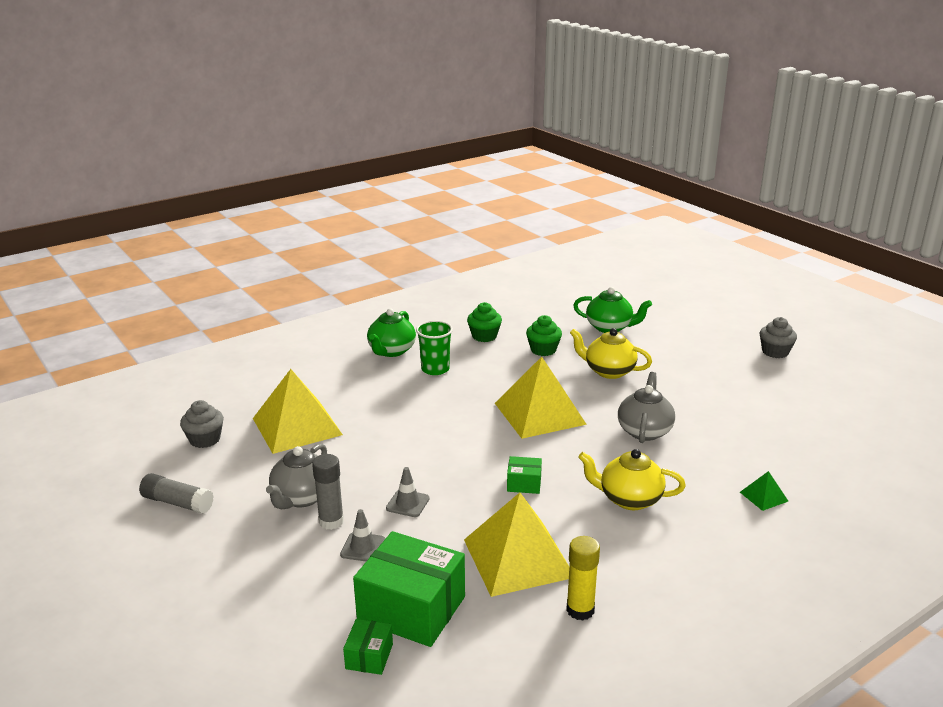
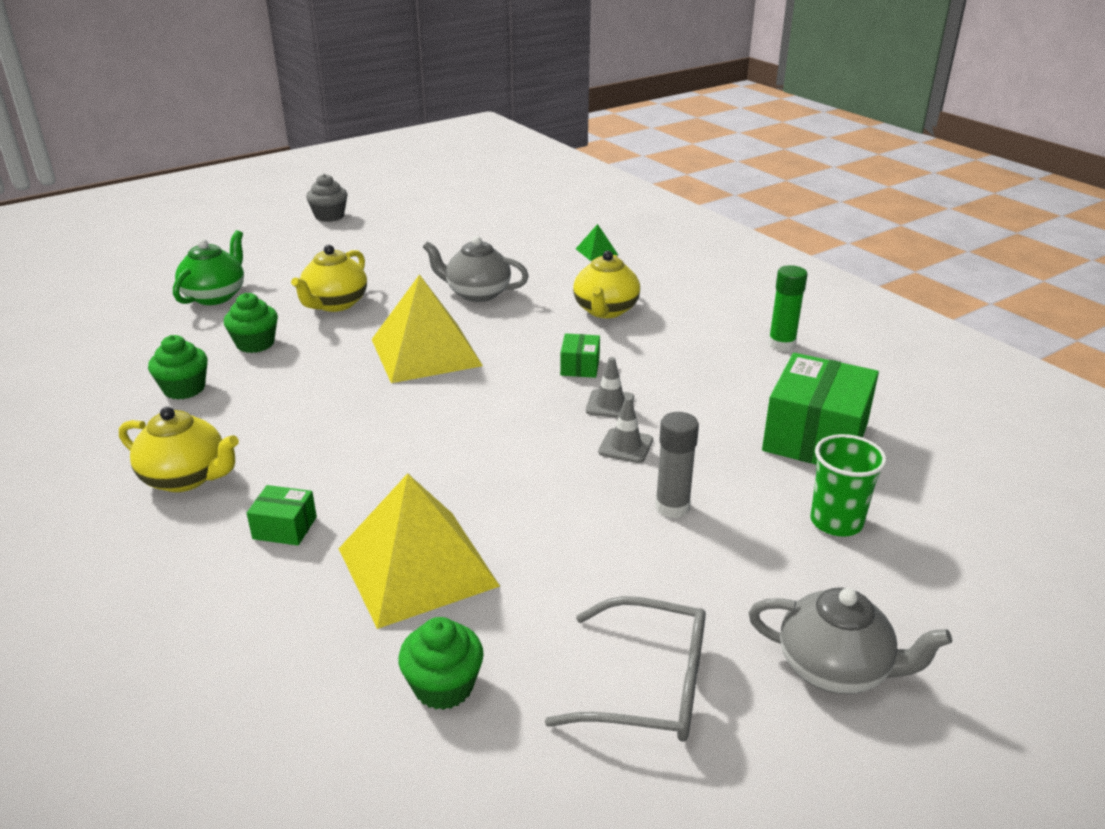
camera: 90 degrees left, 5 degrees up
grey glue stick [139,473,214,514] -> grey glasses [545,596,706,742]
grey cupcake [180,400,224,448] -> green cupcake [398,617,484,710]
grey teapot [266,443,327,509] -> grey teapot moved to [748,587,952,694]
grey traffic cone [340,509,385,561] -> grey traffic cone moved to [586,357,634,418]
green box [343,619,393,675] -> green box moved to [247,485,317,546]
green teapot [367,308,416,357] -> yellow teapot [119,407,239,492]
green cup [416,321,453,375] -> green cup moved to [810,434,887,537]
yellow pyramid [464,493,569,597] -> none
yellow glue stick [566,536,600,621] -> green glue stick [768,265,807,351]

